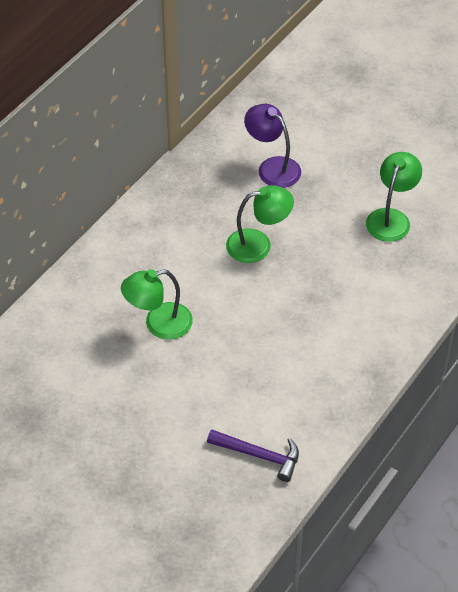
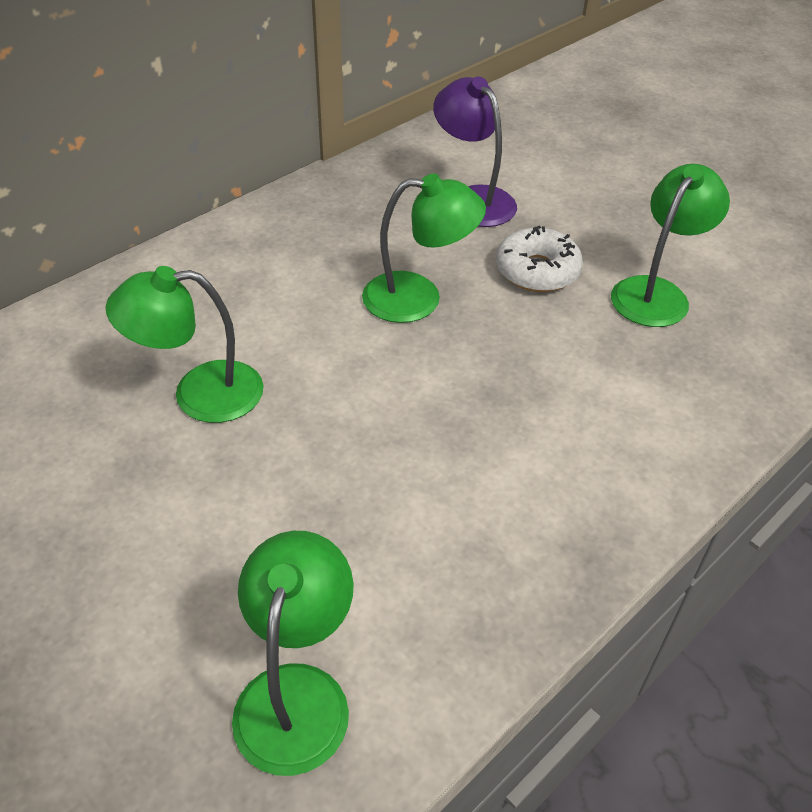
camera: 10 degrees right, 5 degrees down
purple hammer [207,429,299,482] -> green lamp [232,531,354,776]
none -> white donut [496,225,583,292]

